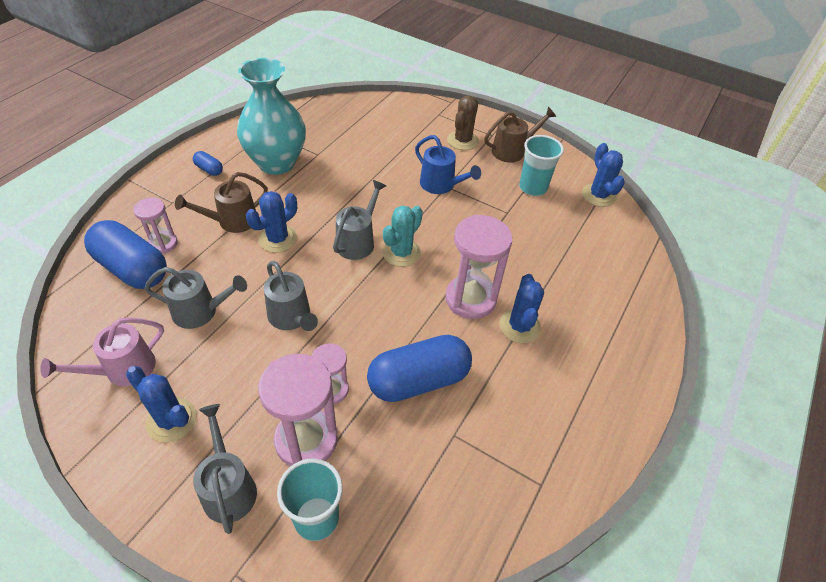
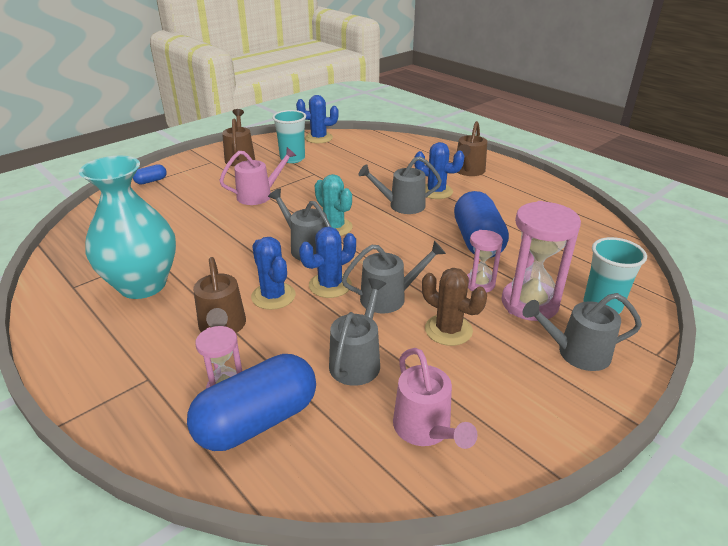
camera: 70 degrees left, 15 degrees down
blue cactus [126,366,197,442] -> blue cactus moved to [299,227,356,298]
blue capsule [193,151,223,176] -> blue capsule moved to [133,164,167,185]
blue watering can [415,135,481,194] -> pink watering can [219,147,297,205]
pink hourglass [445,215,512,319] -> grey watering can [358,156,442,214]
brown cactus [447,96,479,150] -> brown cactus moved to [422,268,487,346]
none -> brown watering can [457,121,487,176]

